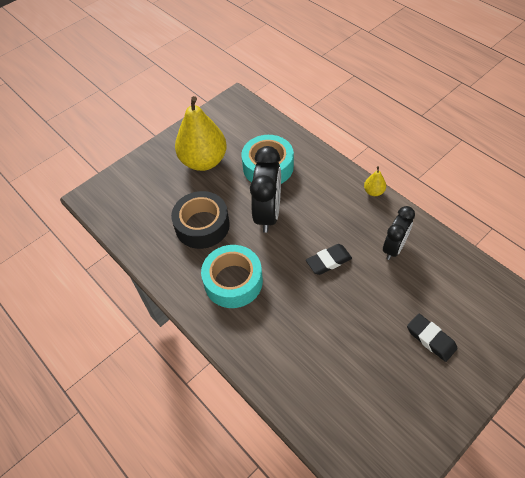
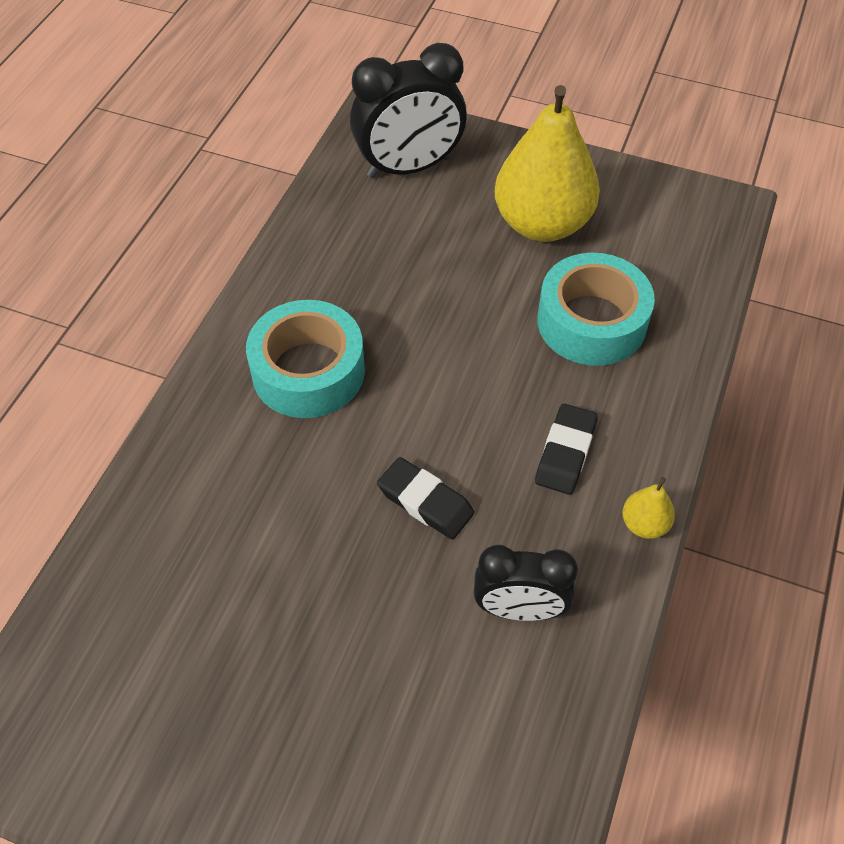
camera: 60 degrees right, 0 degrees up
black tape [171,191,230,249] -> none
black clock [250,146,281,233] -> black clock moved to [350,43,467,178]
black eraser [407,314,458,362] -> black eraser moved to [535,404,598,495]

